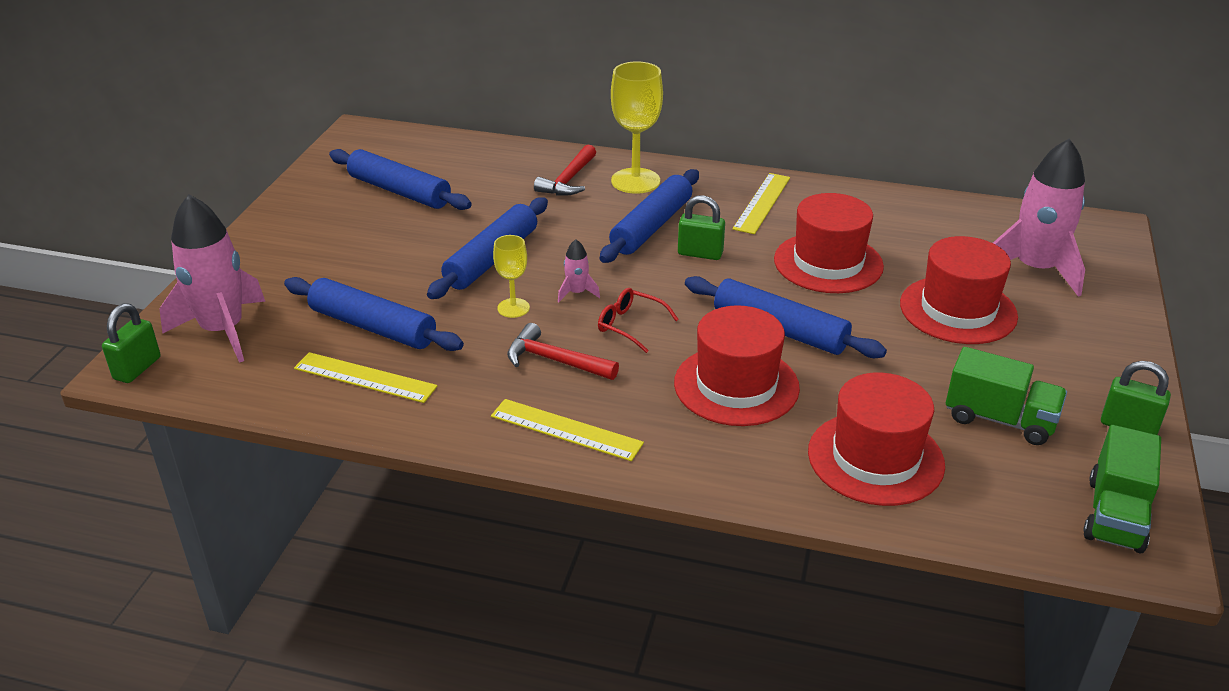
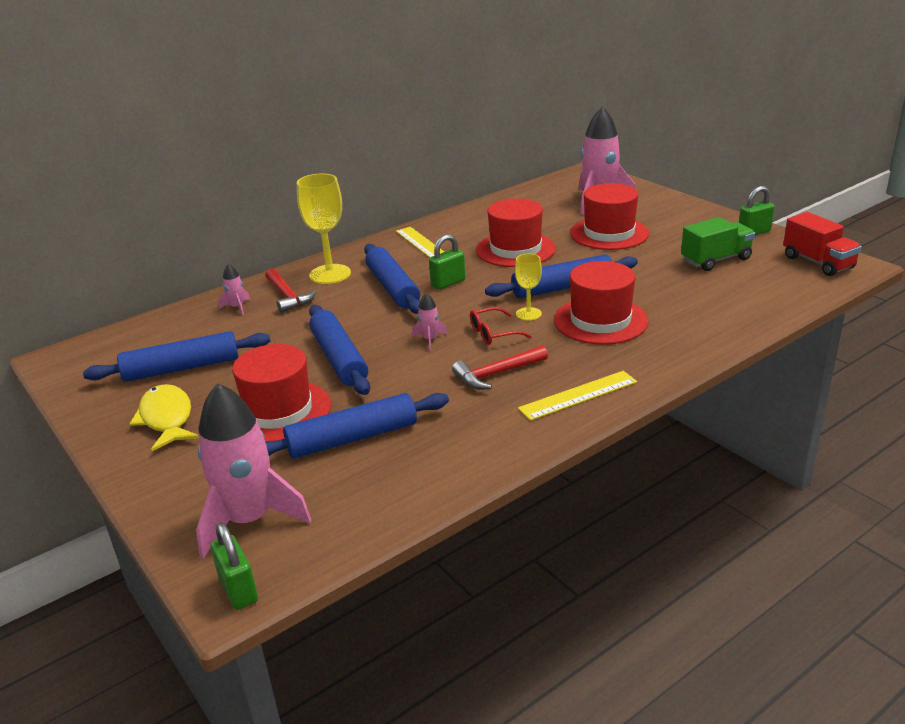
camera: 50 degrees left, 5 degrees down
yellow ruler [294,352,437,403] -> none
yellow goblet [493,235,530,318] -> yellow goblet moved to [515,254,542,321]
red hat [808,372,945,506] -> red hat moved to [232,344,331,441]
green truck [1083,425,1161,554] -> red truck [783,212,862,276]
none -> yellow fish [129,384,199,451]
none -> pink rocket [218,264,250,315]

